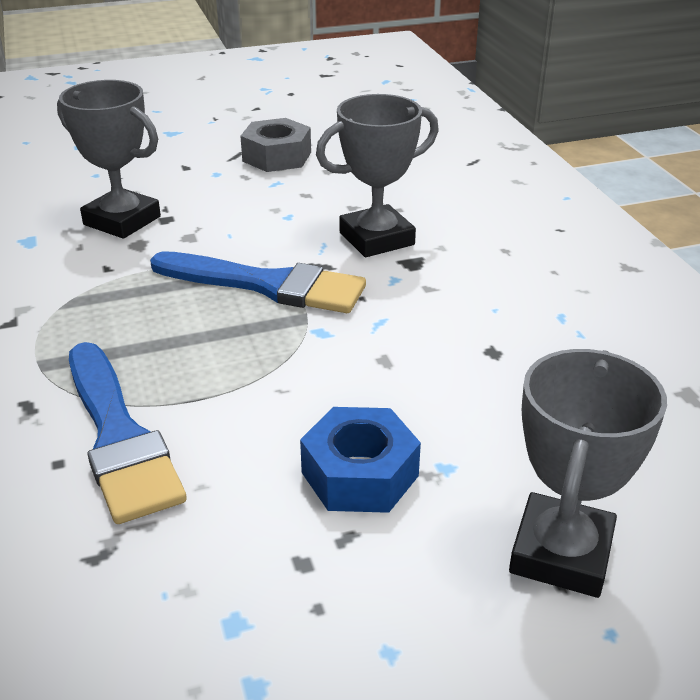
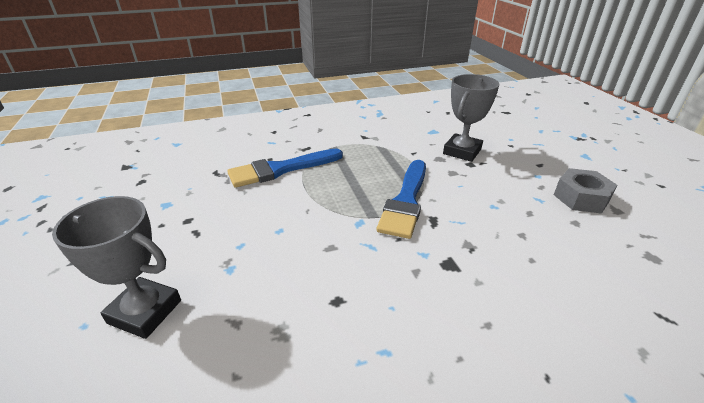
camera: 90 degrees right, 0 degrees up
blue nut [300,407,421,513] -> none
grey trophy [316,94,439,257] -> none

